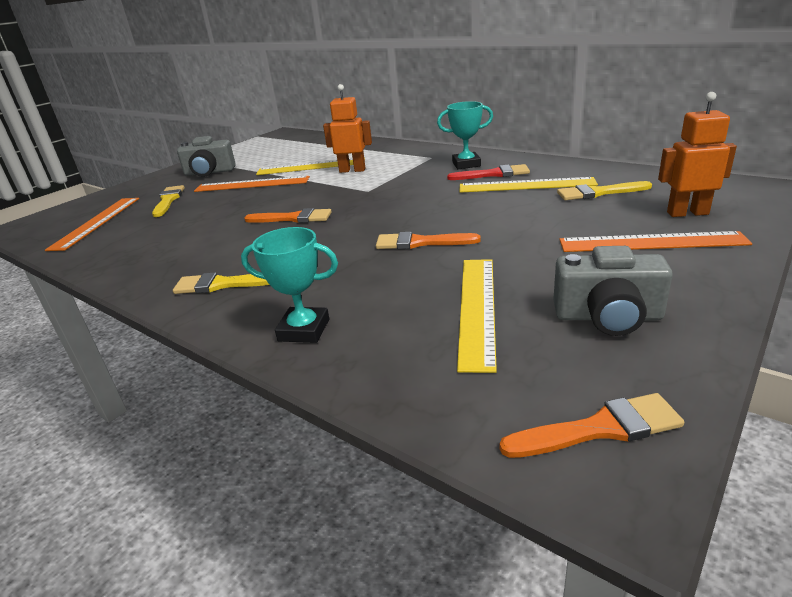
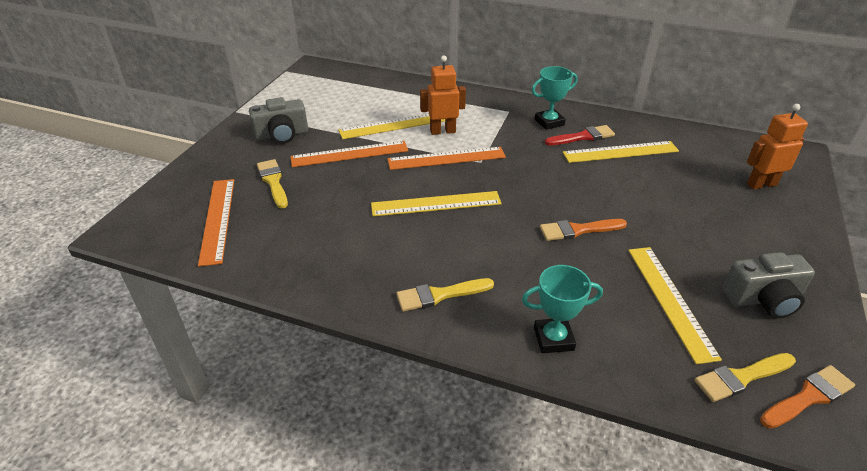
camera: 20 degrees left, 10 degrees up
orange brush [244,208,332,223] -> yellow ruler [371,191,502,217]
yellow brush [557,181,652,200] -> yellow brush moved to [694,353,796,402]
orange ruler [559,231,752,252] -> orange ruler moved to [388,147,506,170]

